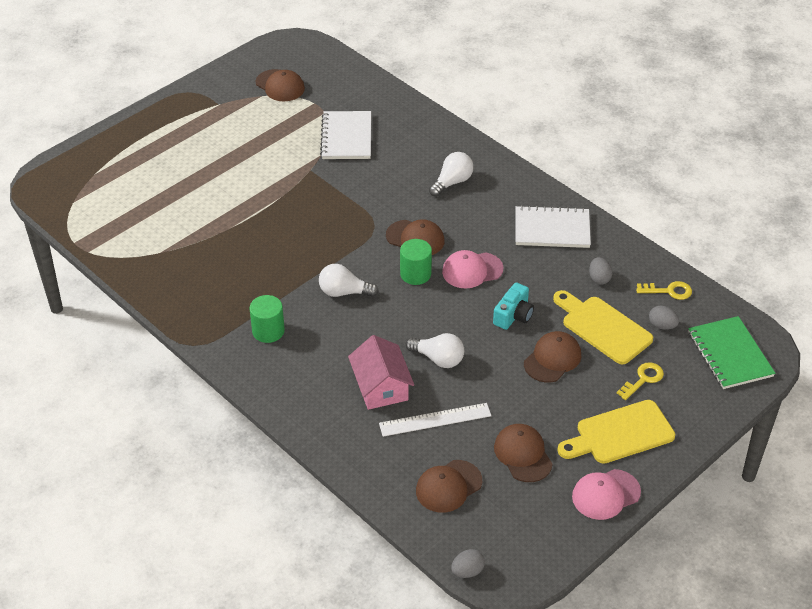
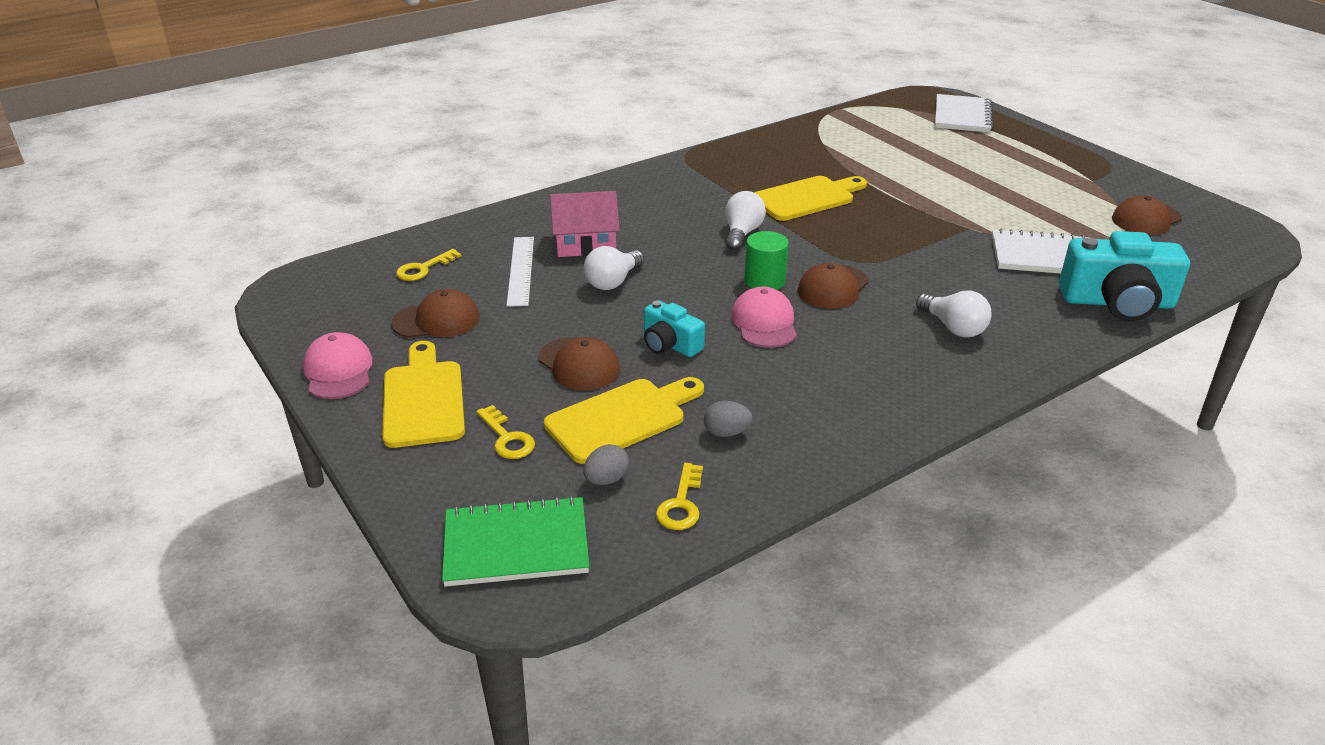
camera: 100 degrees right, 10 degrees down
green cylinder [249,295,285,343] -> none
brown cap [416,460,482,513] -> yellow key [396,249,462,281]
grey egg [451,549,485,578] -> none
white notebook [515,205,591,248] -> white notebook moved to [935,94,993,133]
none -> yellow cutting board [754,176,867,221]
none -> turquoise camera [1059,231,1190,321]

